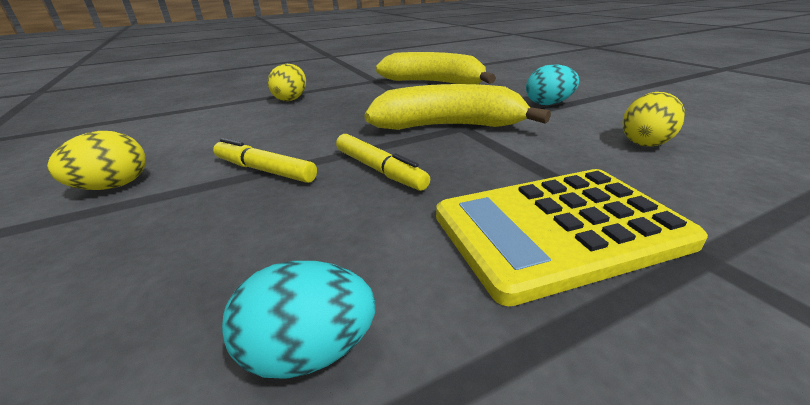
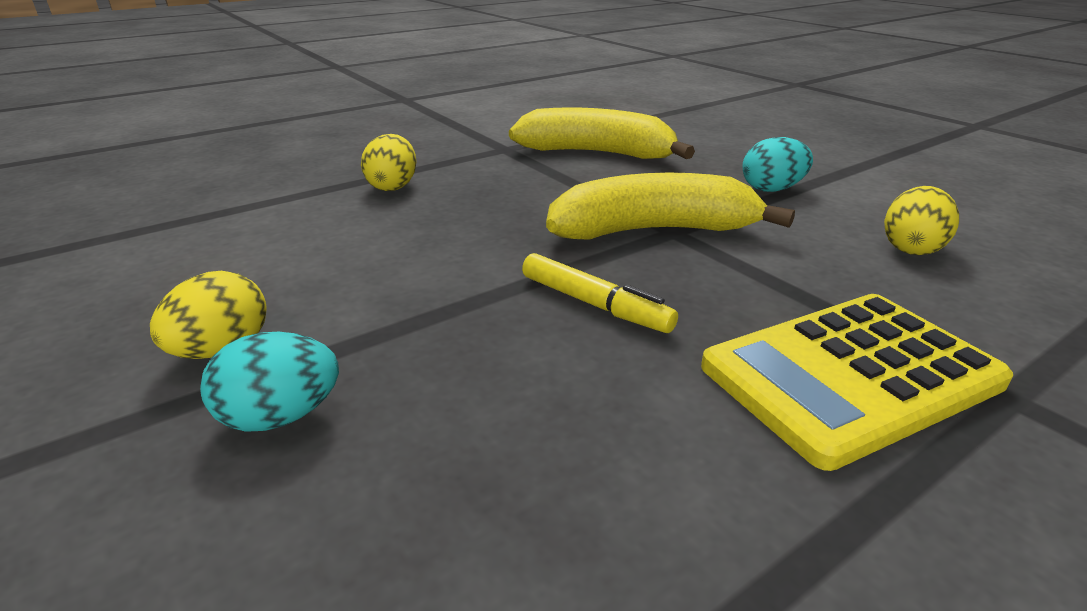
camera: 10 degrees left, 0 degrees up
yellow marker [213,138,317,183] -> none
turquoise egg [222,261,375,379] -> turquoise egg moved to [200,332,339,432]

